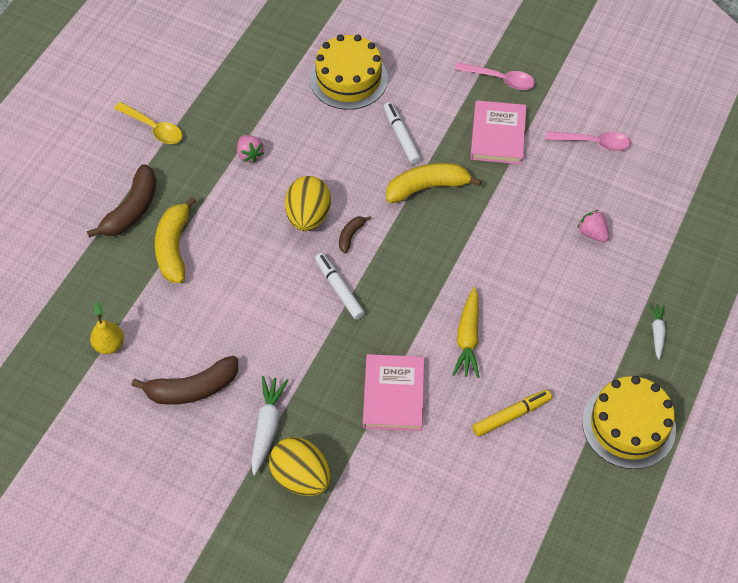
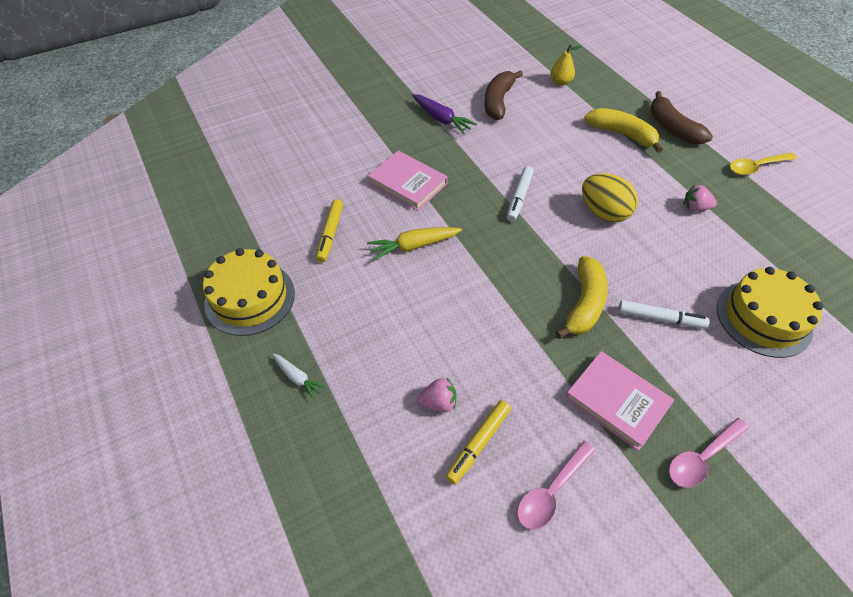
camera: 125 degrees right, 5 degrees down
white carrot [251,376,289,475] -> purple carrot [412,94,477,134]
yellow egg [269,437,331,496] -> none
white marker [315,253,365,320] -> white marker turned 105 degrees clockwise [507,166,534,222]
brown banana [339,216,371,253] -> none
yellow carrot [452,287,480,378] -> yellow carrot turned 60 degrees counterclockwise [367,227,462,261]
none -> yellow marker [445,400,511,484]

